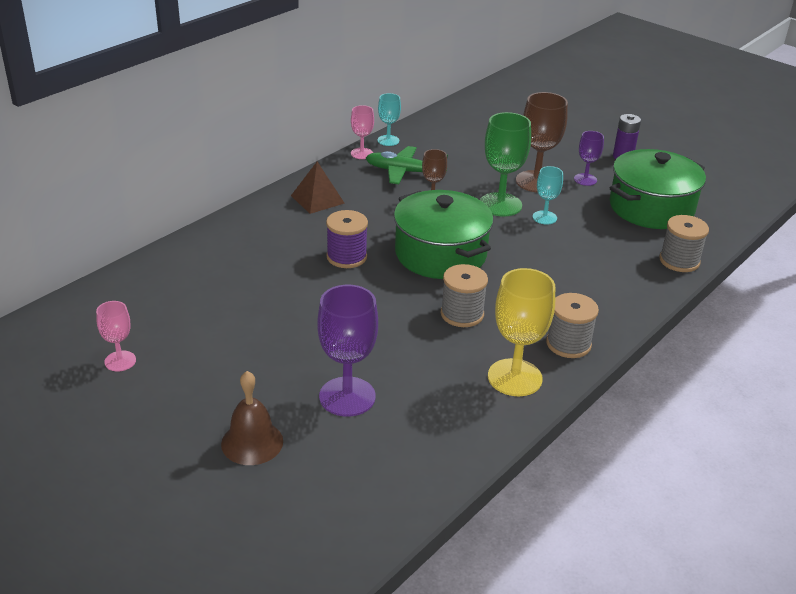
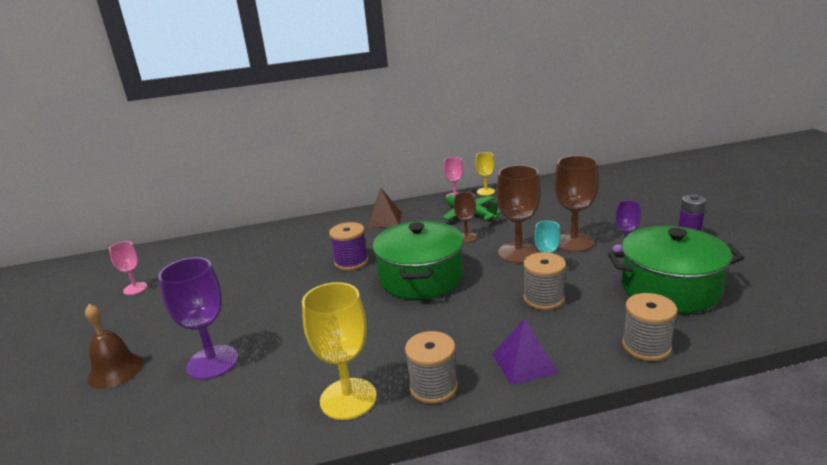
camera: 40 degrees right, 10 degrees down
turquoise goblet [377,93,401,146] -> yellow goblet [475,152,495,196]
grey spool [441,264,488,327] -> grey spool moved to [523,252,566,310]
green goblet [480,112,531,217] -> brown goblet [496,165,541,263]
none -> purple pyramid [492,318,558,385]

